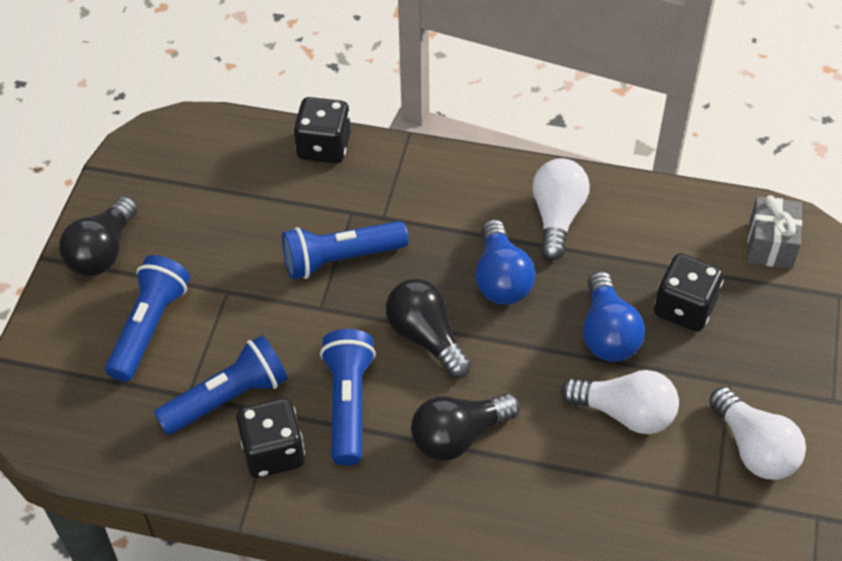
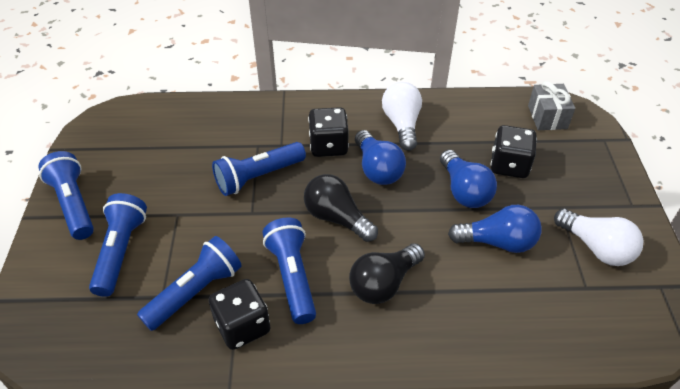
camera: 15 degrees left, 5 degrees down
black light bulb [59,196,138,276] -> blue flashlight [38,151,94,240]
black dice [293,97,351,163] -> black dice moved to [308,107,349,157]
white light bulb [560,370,679,434] -> blue light bulb [448,205,541,253]

